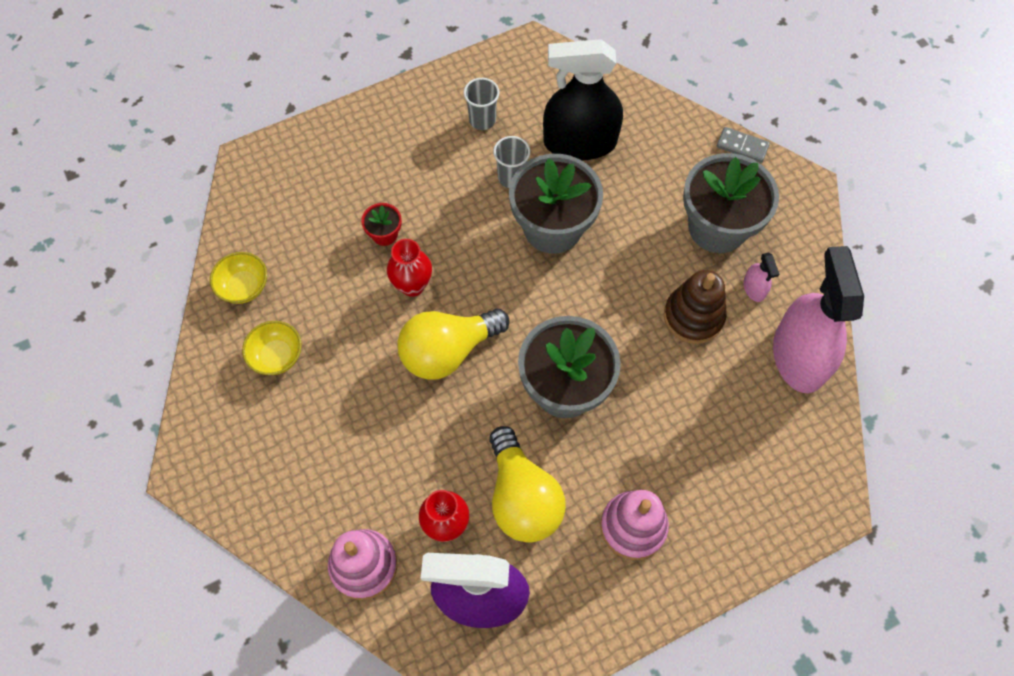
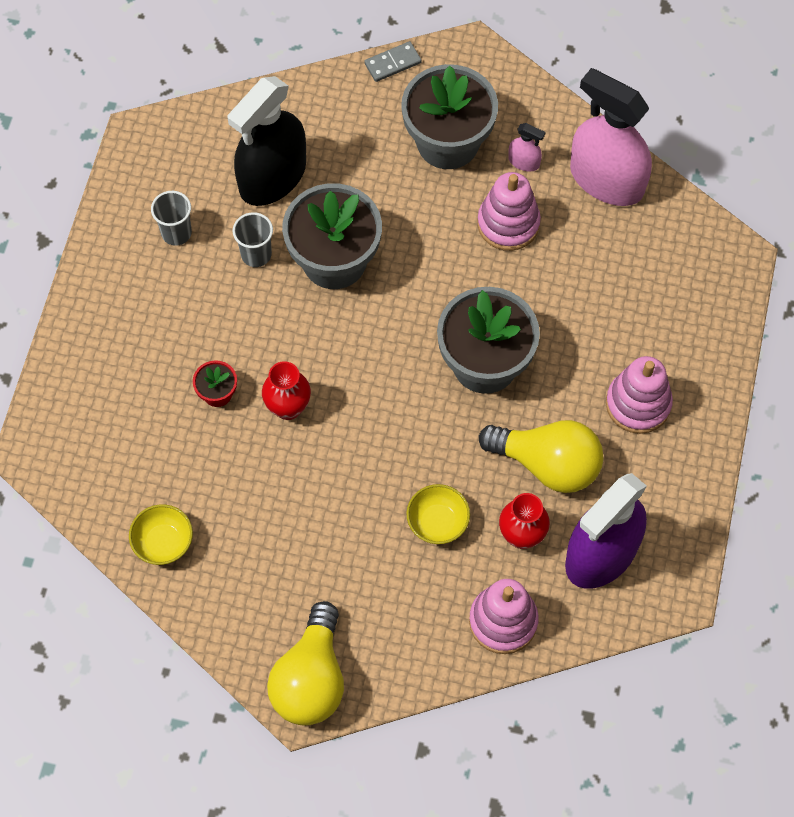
camera: 50 degrees left, 0 degrees up
yellow bowl [242,321,302,375] -> yellow bowl moved to [406,484,470,544]
yellow light bulb [397,309,510,380] -> yellow light bulb moved to [267,601,344,726]
brown stacking toy [664,270,727,344] -> pink stacking toy [477,172,541,251]

